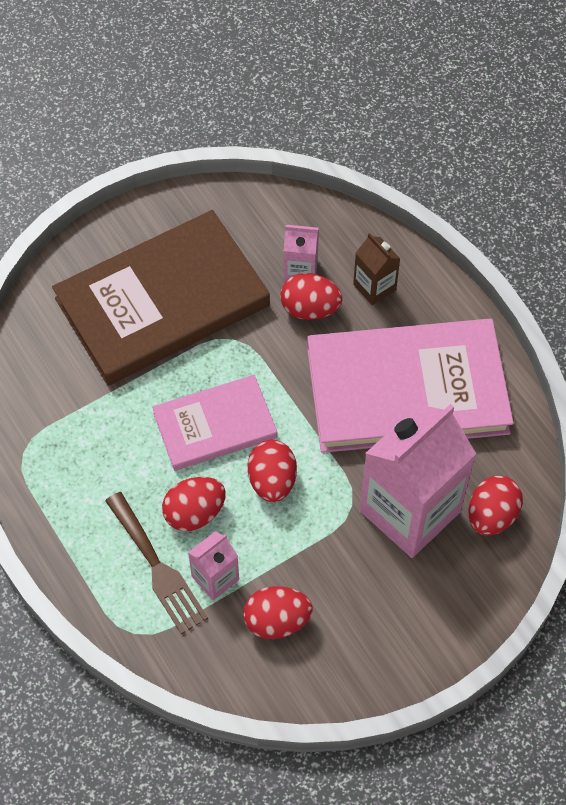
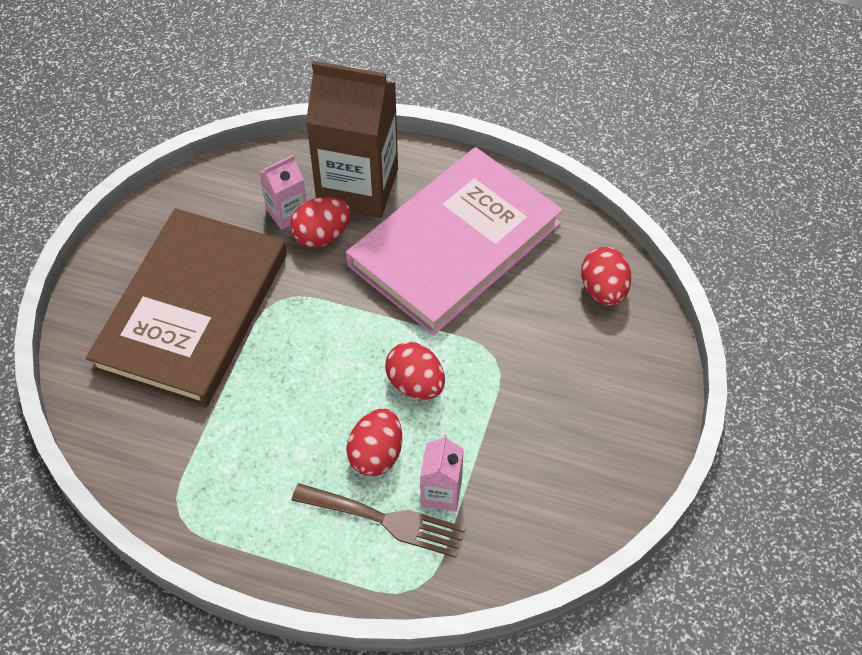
camera: 40 degrees left, 5 degrees down
pink book [152,375,277,471] -> none
red egg [243,586,313,639] -> none
brown carton [353,233,400,305] -> brown carton [306,61,398,218], size x2.16
pink carton [360,404,476,558] -> none

